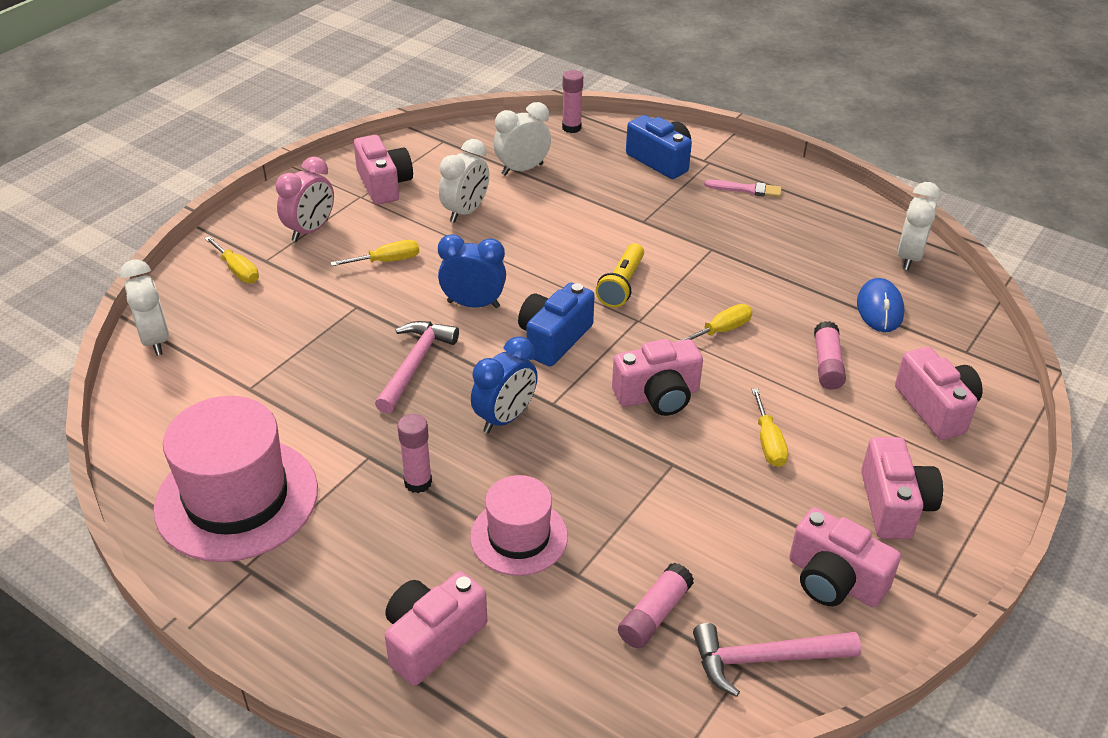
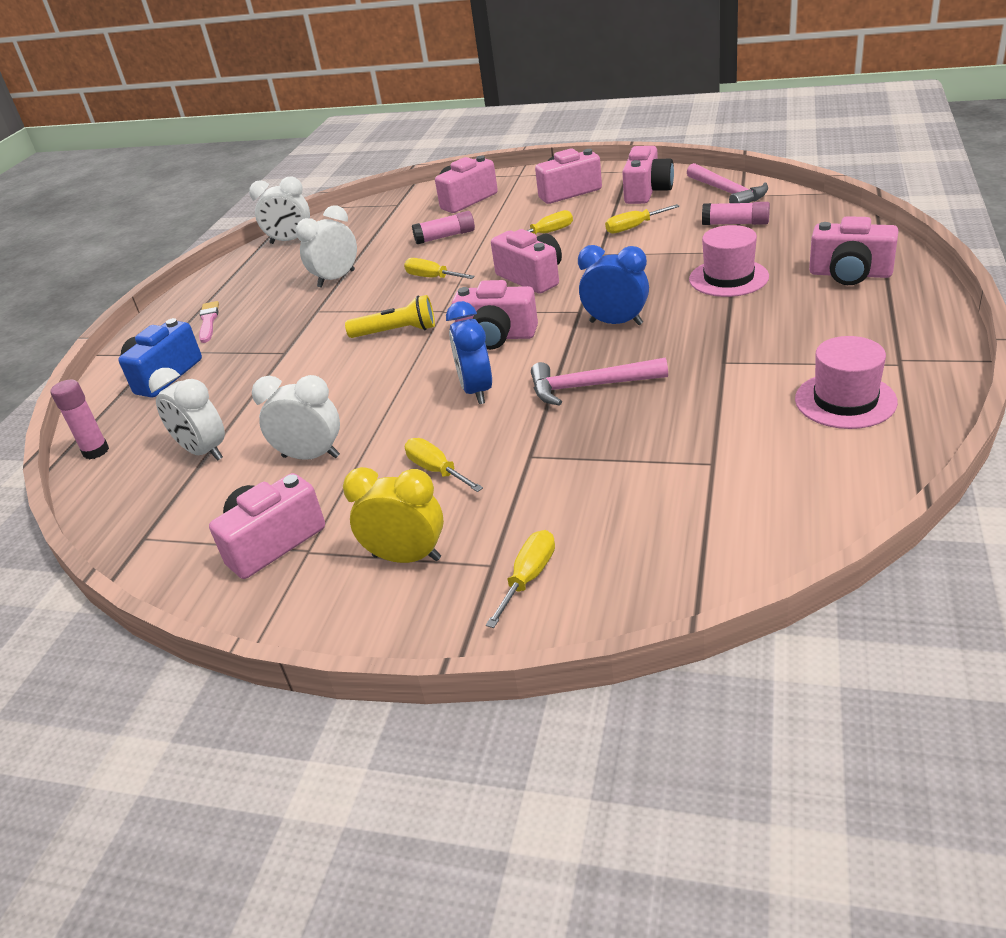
camera: 105 degrees left, 5 degrees down
white clock [120,259,169,356] -> white clock moved to [296,205,357,288]
pink hat [153,396,318,562] -> pink hat [795,336,898,429], size x0.59
pink clock [276,156,334,242] -> yellow clock [343,467,444,563]
pink glue stick [397,414,432,493] -> none
blue camera [518,283,595,367] -> pink camera [452,280,538,350]
blue mouse [857,278,904,332] -> none
none -> yellow screwdriver [605,204,680,233]

